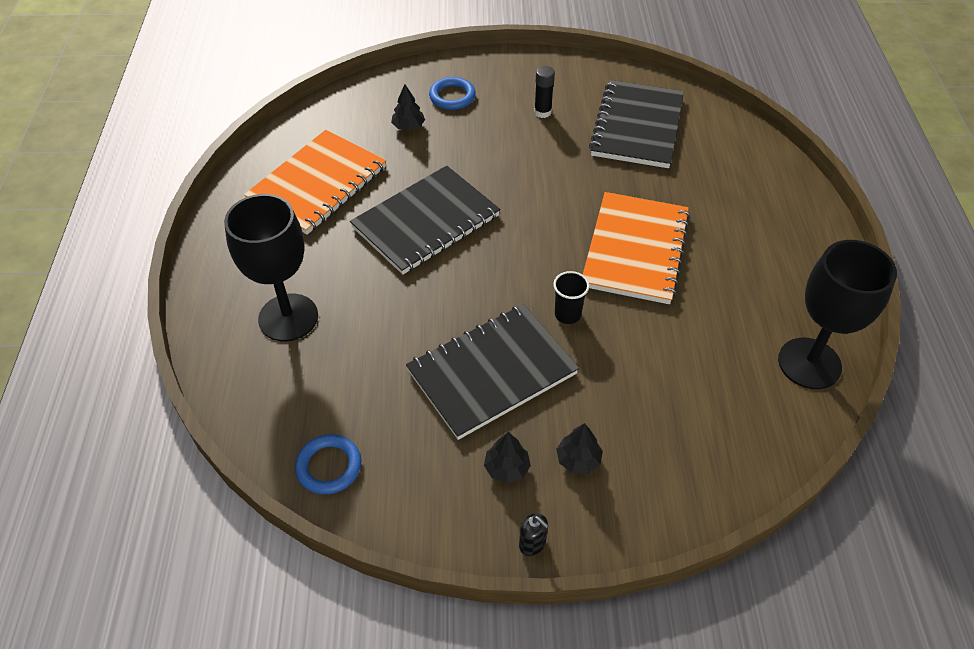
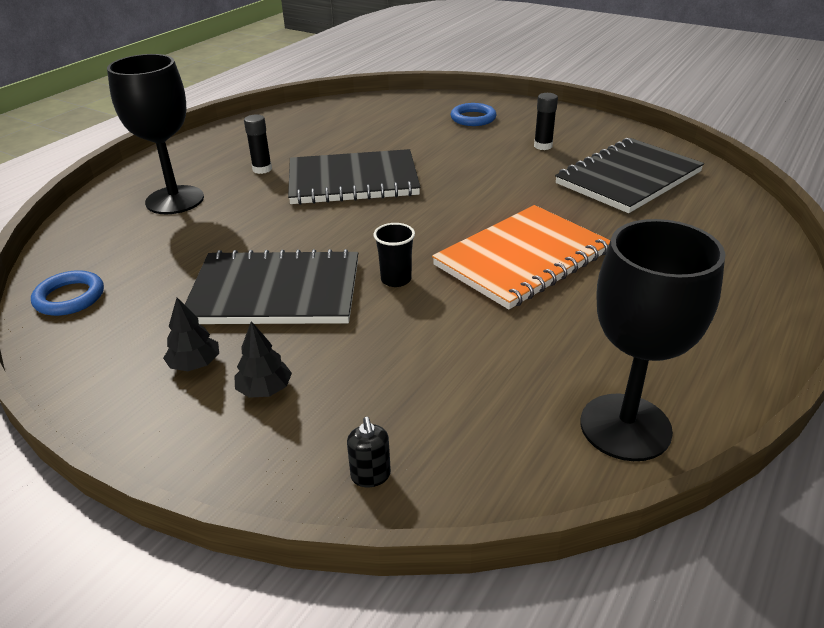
camera: 35 degrees right, 15 degrees down
orange notebook [244,130,386,235] -> none
black tree [391,85,425,130] -> none
black soap dispenser [519,513,549,556] -> black soap dispenser moved to [347,417,391,487]
none -> black glue stick [244,115,272,174]

